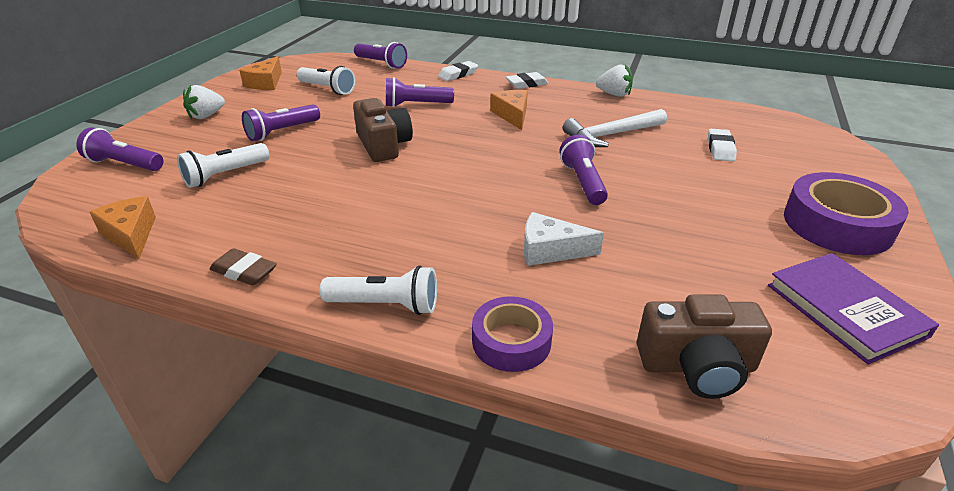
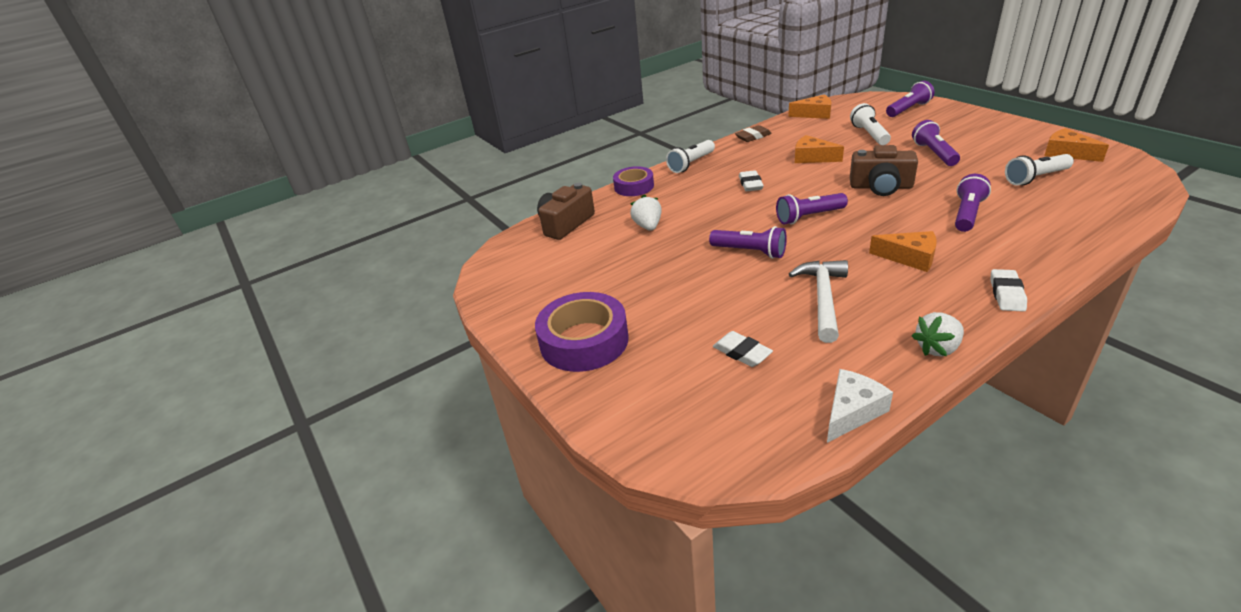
camera: 130 degrees right, 0 degrees up
white strawberry [183,85,225,119] -> white strawberry moved to [630,195,662,231]
purple flashlight [354,42,407,69] -> purple flashlight moved to [776,193,848,225]
white eraser [438,61,478,81] -> white eraser moved to [739,170,764,191]
white cheese [524,212,604,266] -> white cheese moved to [827,369,893,443]
purple book [768,253,939,364] -> none
none -> orange cheese [795,135,844,163]

